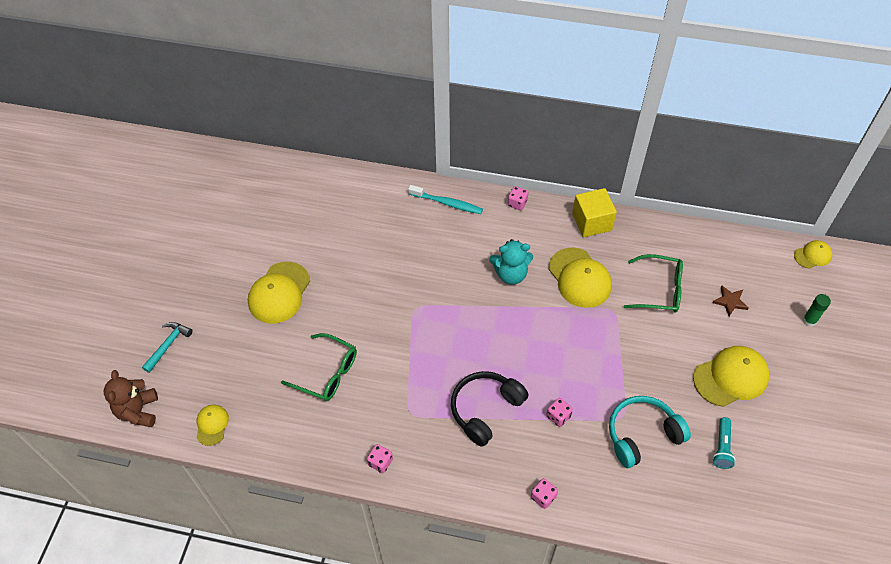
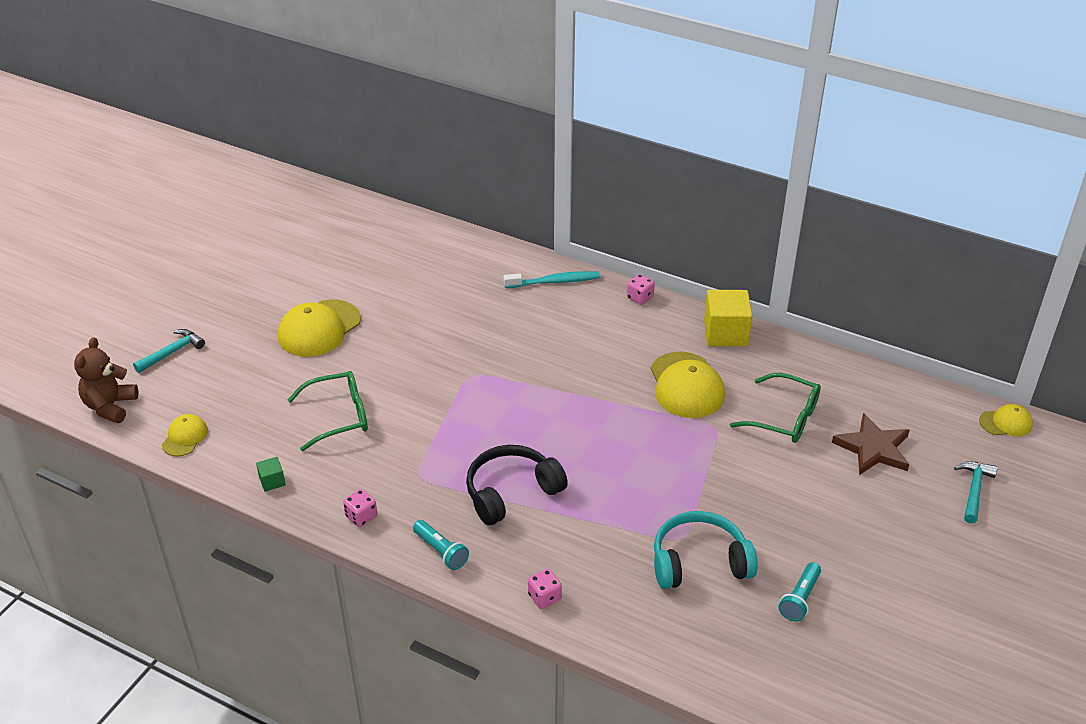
camera: 15 degrees right, 15 degrees down
green glasses [281,333,357,401] -> green glasses turned 60 degrees counterclockwise [288,371,368,451]
turquoise toothbrush [408,185,483,214] -> turquoise toothbrush turned 45 degrees counterclockwise [503,271,600,288]
turquoise teddy bear [489,239,533,285] -> none
pink dice [546,398,573,427] -> none
yellow cap [693,346,770,407] -> none
brown star [712,286,749,316] -> brown star [832,413,910,475], size x1.69
green glue stick [803,294,831,327] -> turquoise hammer [954,461,998,524]
none -> green cube [256,457,286,492]
none -> turquoise flashlight [413,520,469,570]

